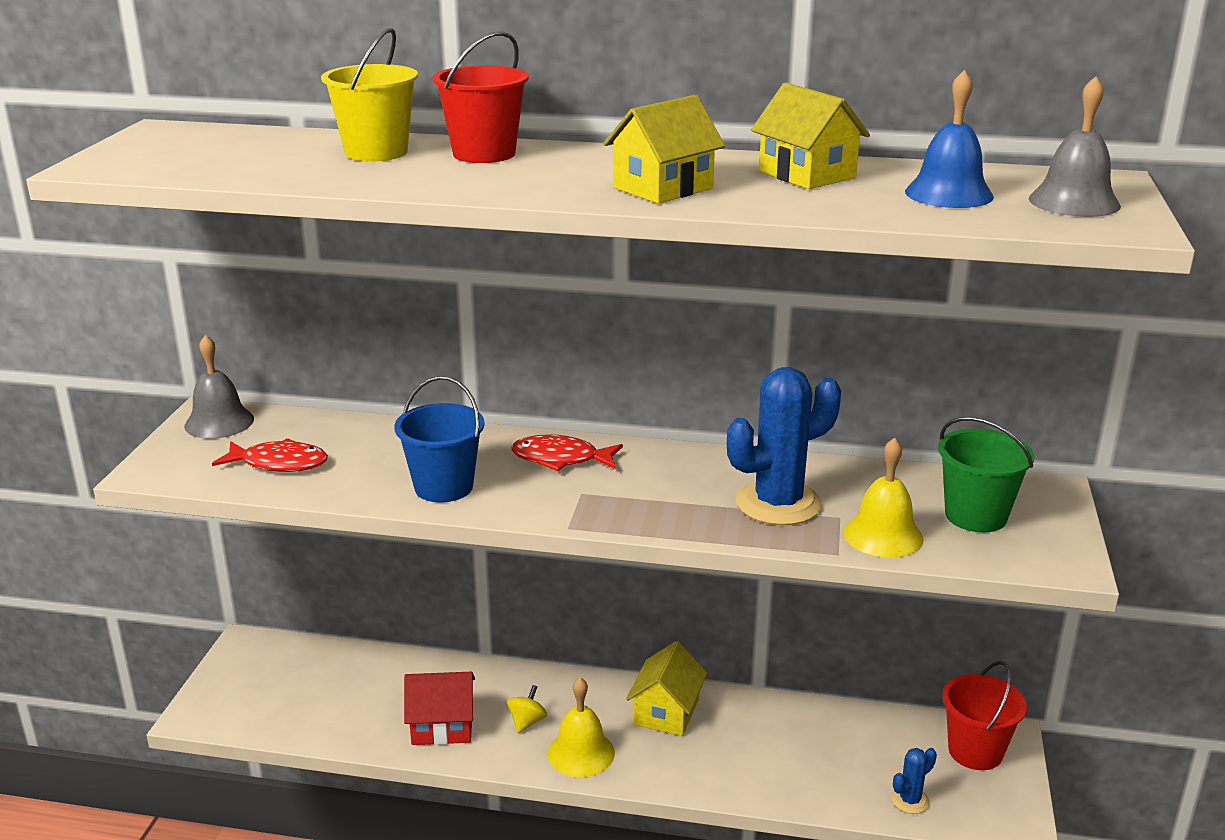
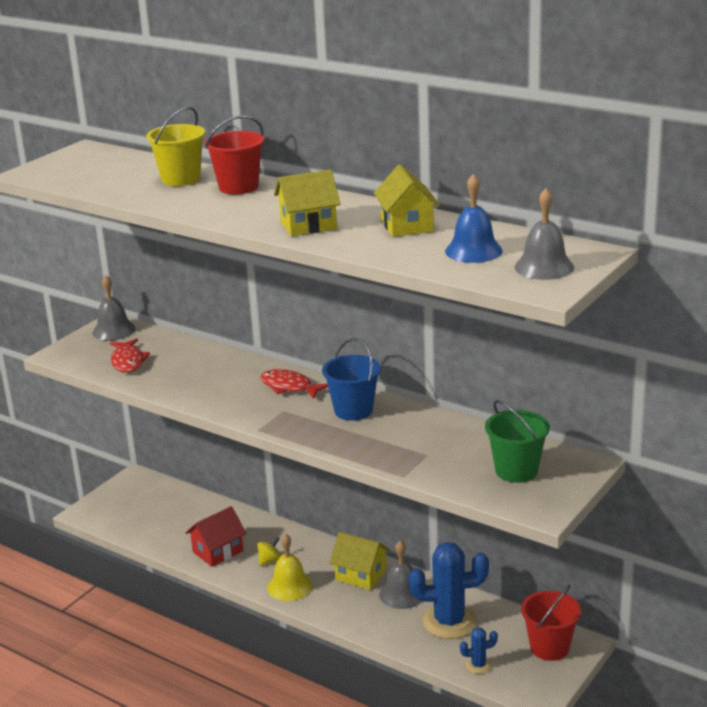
camera: 25 degrees right, 0 degrees up
red fish [212,438,328,472] -> red fish turned 45 degrees clockwise [110,339,150,373]
blue bucket [394,376,485,503] -> blue bucket moved to [322,338,381,421]
red house [404,672,475,745] -> red house turned 60 degrees counterclockwise [186,506,246,567]
yellow house [626,641,707,736] -> yellow house turned 75 degrees clockwise [329,532,390,590]
blue cactus [727,367,841,525] -> blue cactus moved to [409,542,489,639]
yellow bell [844,437,924,558] -> none
none -> grey bell [379,540,422,609]

